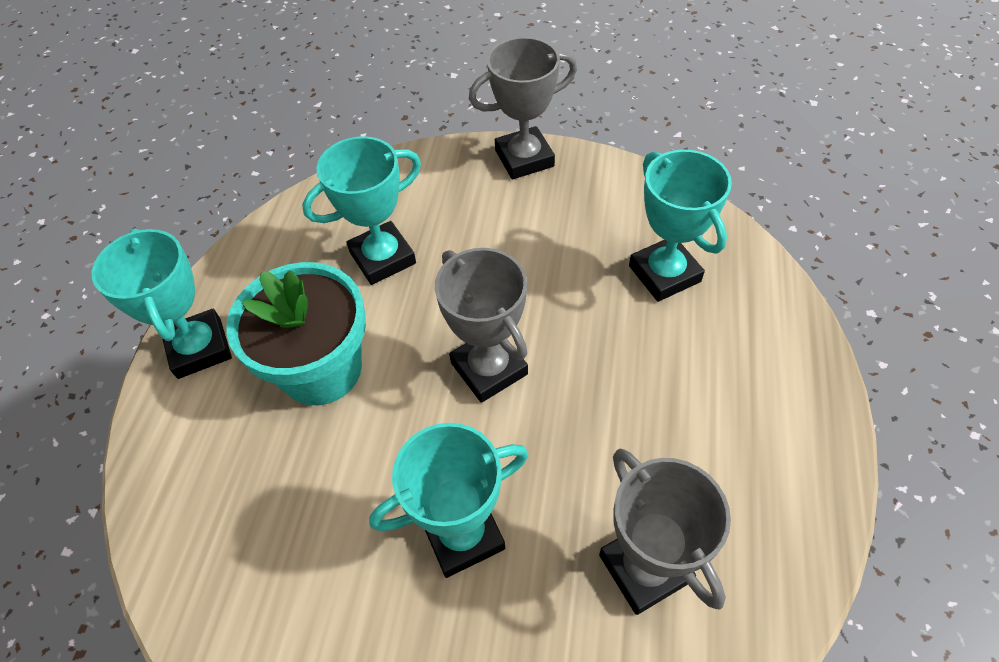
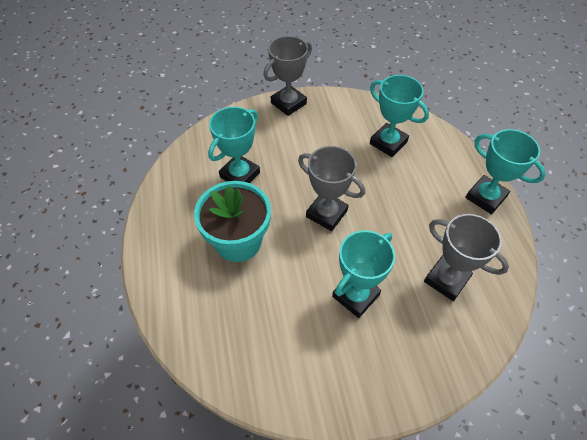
camera: 25 degrees left, 0 degrees up
turquoise trophy [92,228,232,379] -> turquoise trophy moved to [465,129,546,214]

